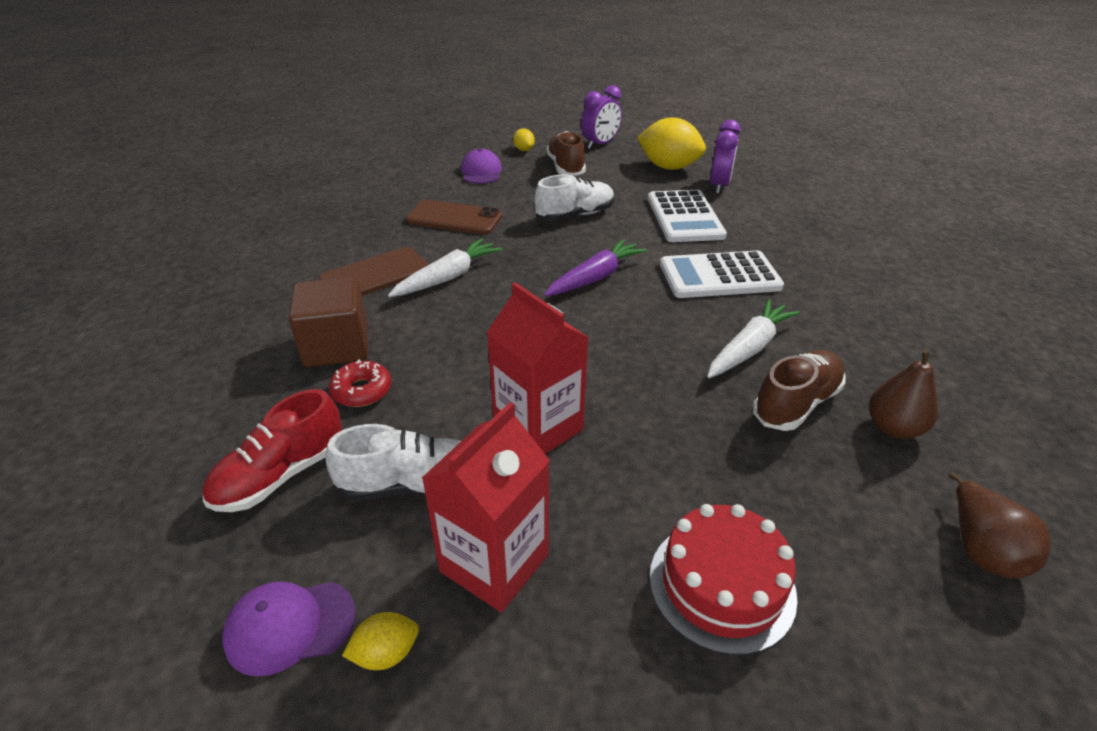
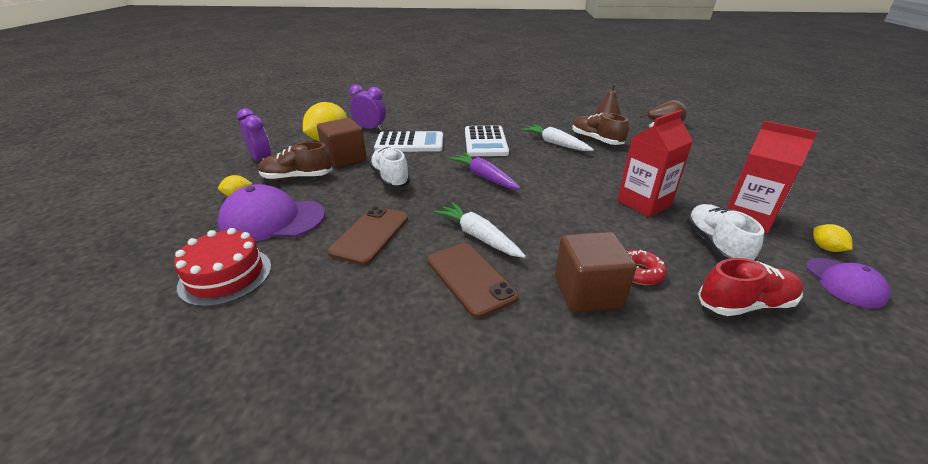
camera: 85 degrees left, 5 degrees down
red shoe [203,389,342,512] -> red shoe turned 60 degrees counterclockwise [698,258,804,316]
purple cap [461,149,502,184] -> purple cap [218,184,325,241], size x1.70
red cake [650,504,797,655] -> red cake moved to [174,228,271,307]
none -> brown cube [317,118,367,168]

